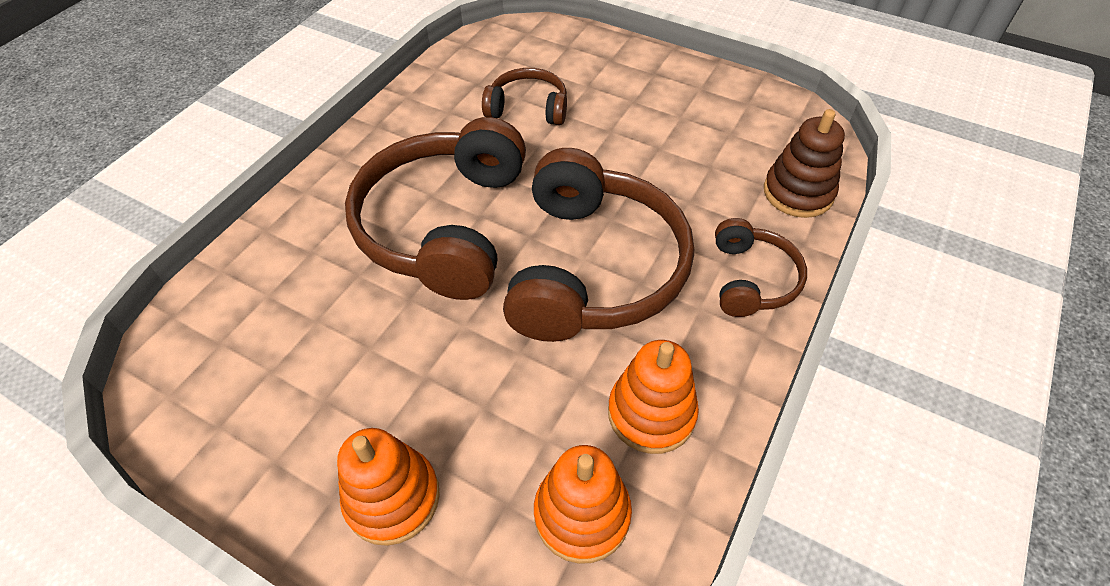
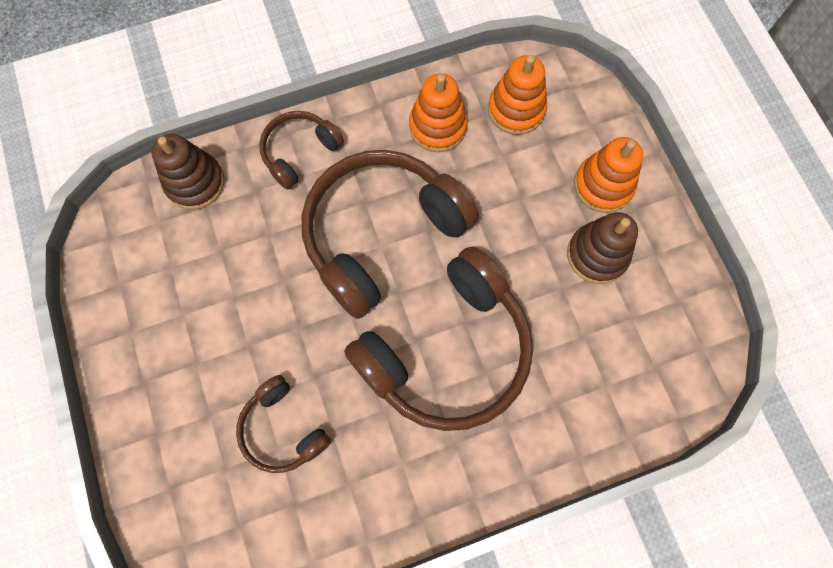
camera: 140 degrees left, 20 degrees up
none -> brown stacking toy [567,212,638,284]

